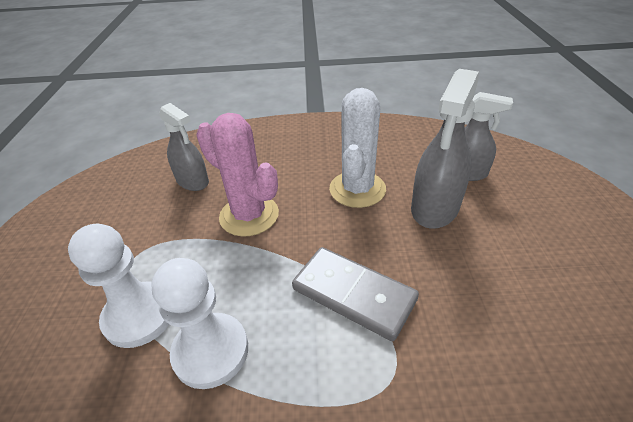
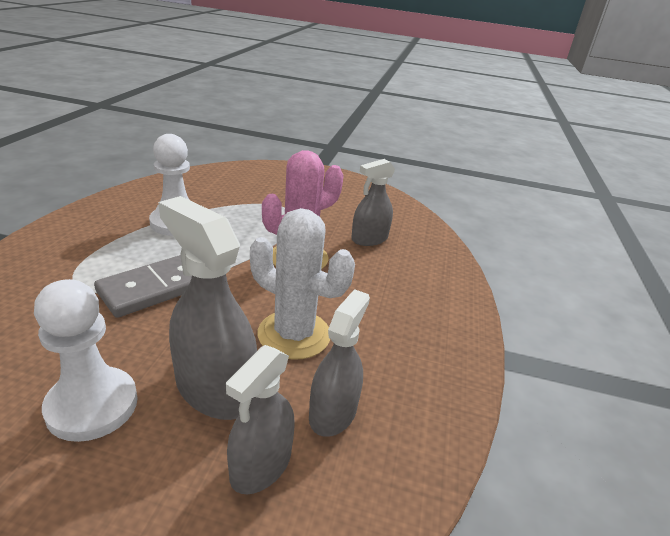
camera: 100 degrees right, 10 degrees down
white pawn [68,224,169,348] -> white pawn moved to [34,279,138,442]
none -> grey spray bottle [309,289,370,437]

